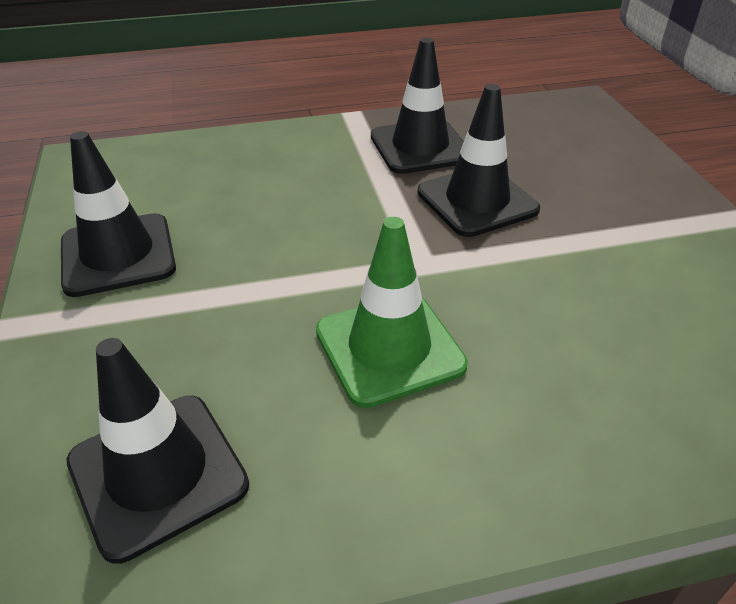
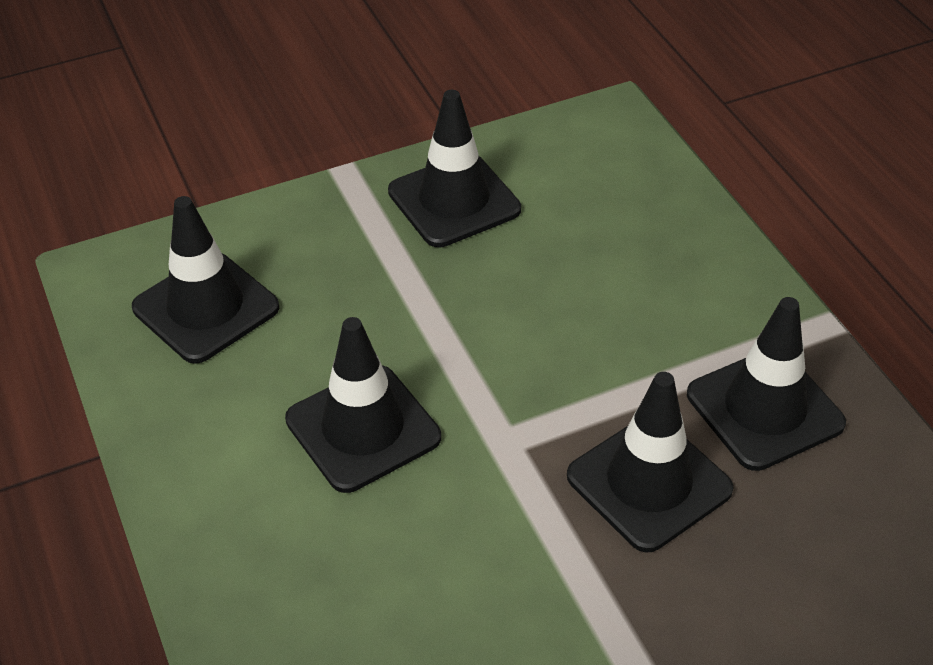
camera: 80 degrees right, 5 degrees up
green traffic cone [316,217,468,408] -> black traffic cone [285,317,441,493]

